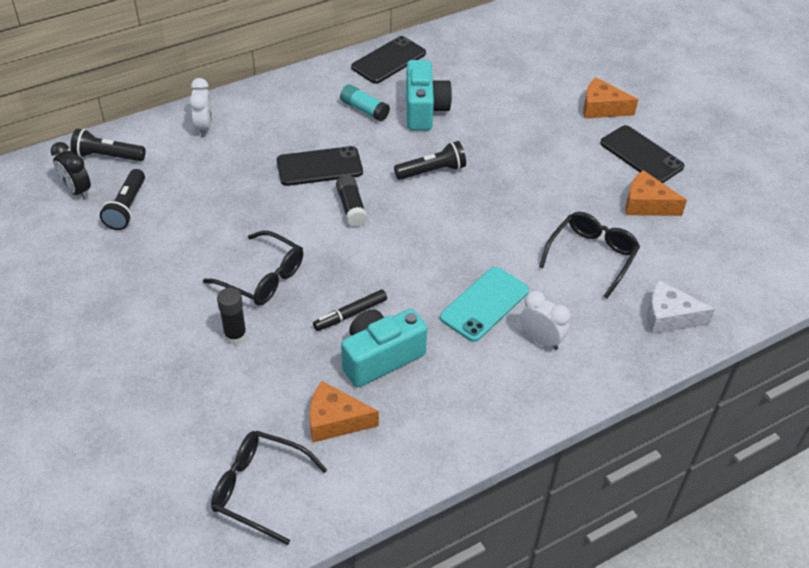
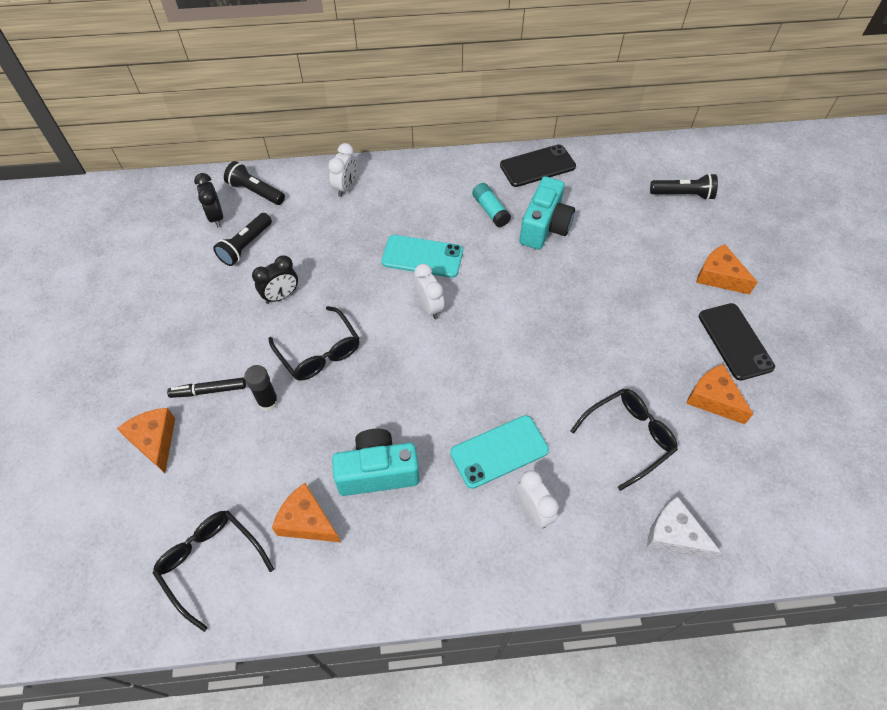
camera: 25 degrees right, 10 degrees up
black phone [277,146,363,186] -> turquoise phone [381,235,463,278]
black marker [313,289,387,331] -> black marker moved to [167,378,246,398]
black glue stick [336,175,367,227] -> white clock [414,264,444,319]
black flashlight [394,141,466,180] -> black flashlight moved to [650,173,718,200]
none -> orange cheese [117,408,175,473]
none -> black clock [252,255,298,304]

